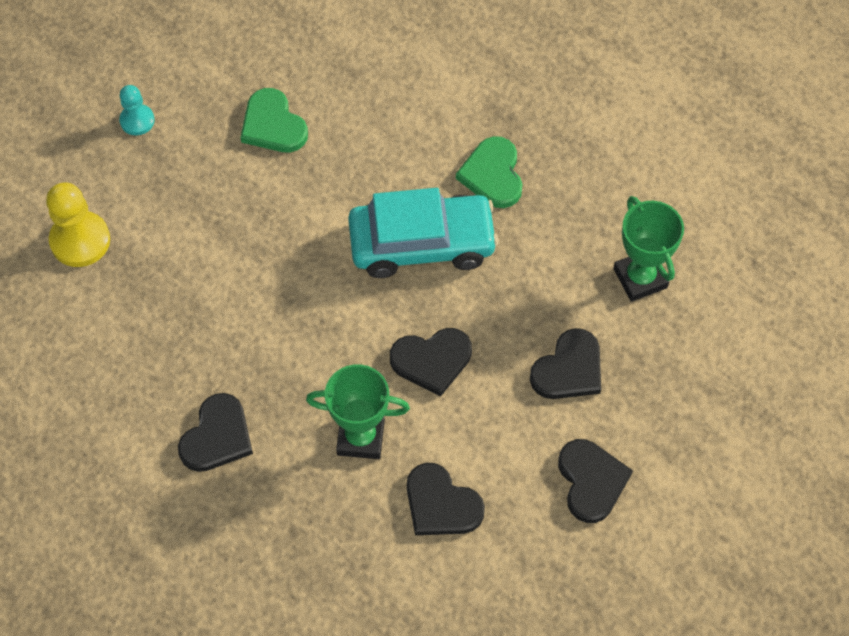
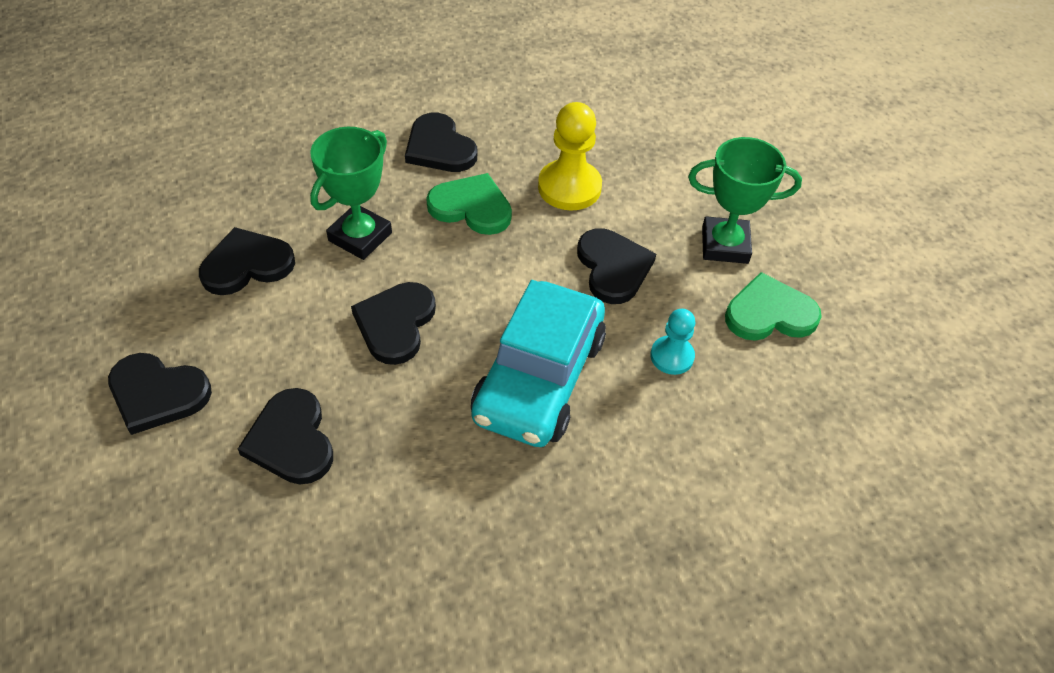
camera: 115 degrees right, 10 degrees down
yellow pawn [46,182,110,267] -> yellow pawn moved to [538,102,602,211]
turquoise pawn [119,85,155,135] -> turquoise pawn moved to [650,309,695,375]
green heart [456,136,522,208] -> green heart moved to [426,173,512,235]
green trophy [613,196,684,302] -> green trophy moved to [688,137,802,264]
none -> black heart [577,229,656,304]

